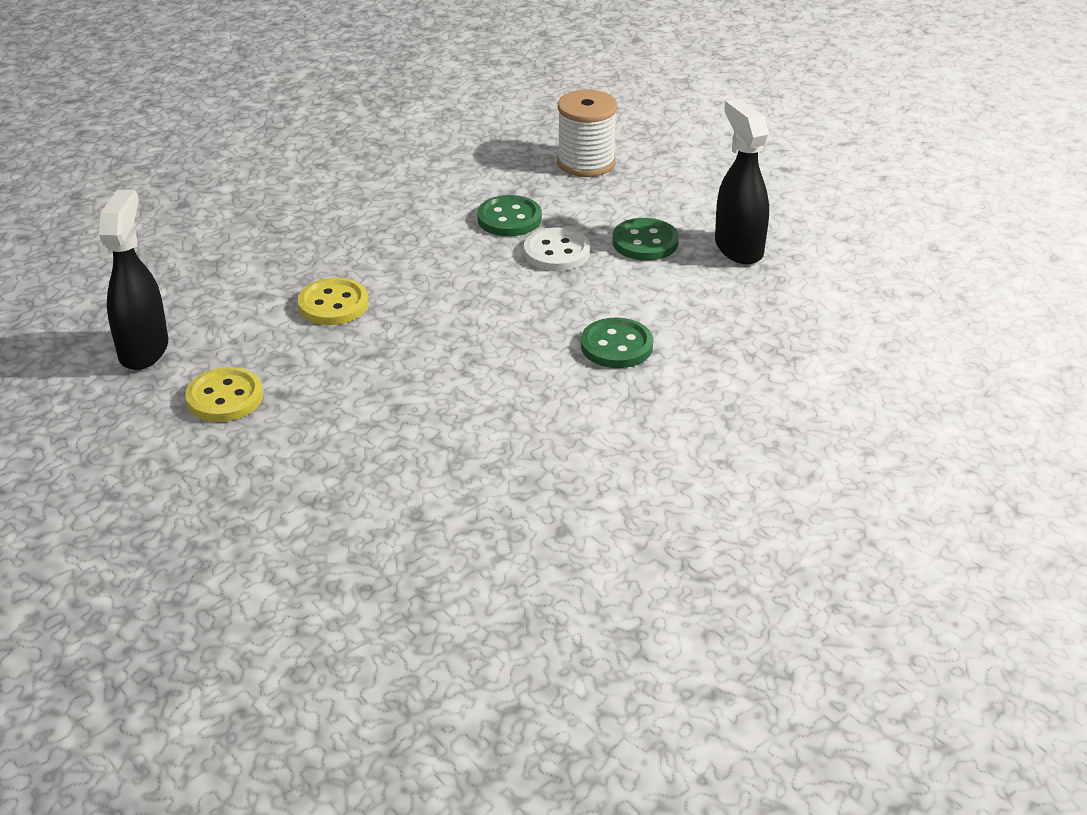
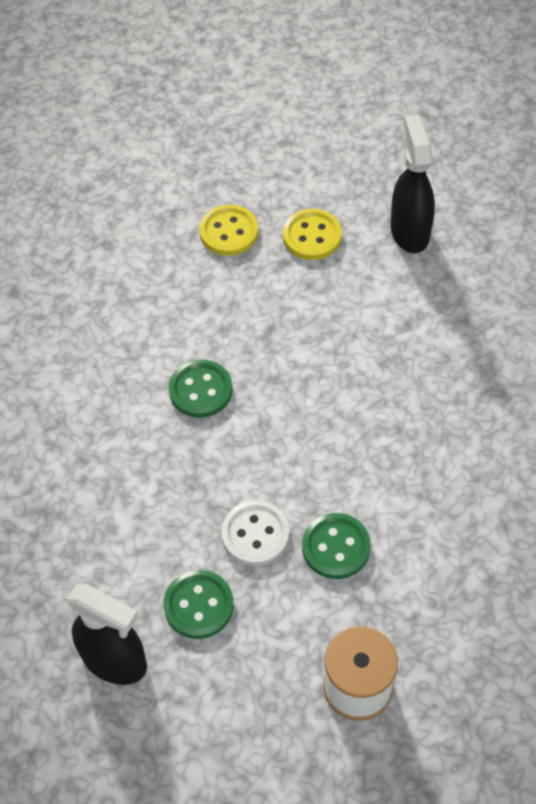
camera: 140 degrees right, 20 degrees up
black spray bottle [99,189,168,370] -> black spray bottle turned 150 degrees counterclockwise [391,115,435,253]
yellow button [298,278,369,325] -> yellow button moved to [200,205,258,256]
green button [581,317,653,368] -> green button moved to [169,360,232,418]

